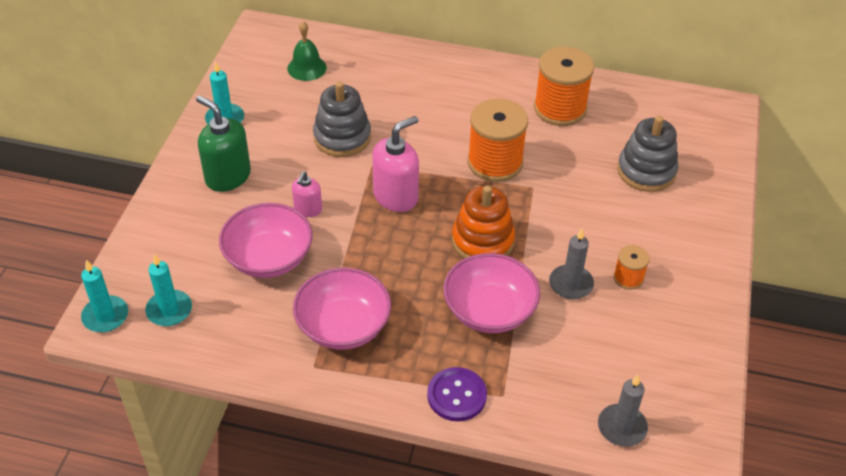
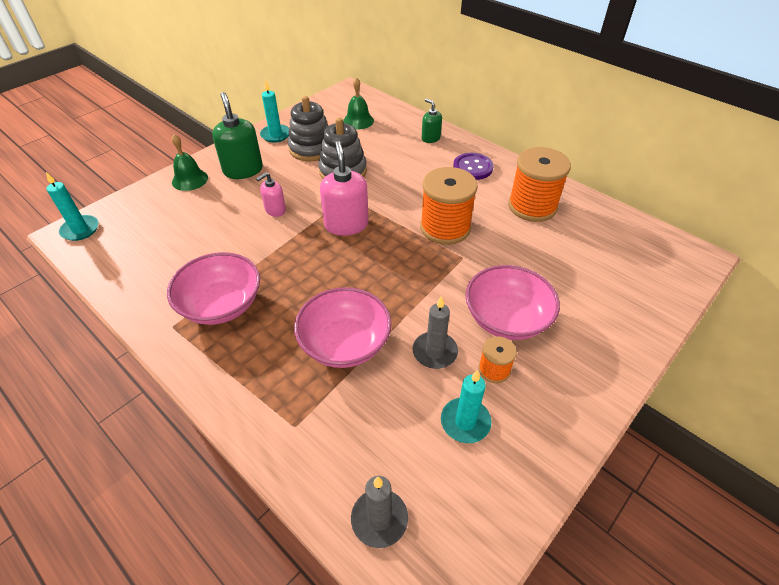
camera: 30 degrees right, 0 degrees up
turquoise candle [145,254,192,326] -> turquoise candle moved to [441,370,492,443]
pink bowl [219,203,313,278] -> pink bowl moved to [466,265,560,340]
pink soap dispenser [372,116,419,212] -> pink soap dispenser turned 90 degrees counterclockwise [320,141,369,236]
purple button [427,367,487,421] -> purple button moved to [453,153,493,180]
orange stacking toy [452,185,515,259] -> none
grey stacking toy [617,116,678,192] -> grey stacking toy moved to [288,96,329,161]
none -> green bell [172,134,208,191]
none -> green soap dispenser [422,99,442,143]

